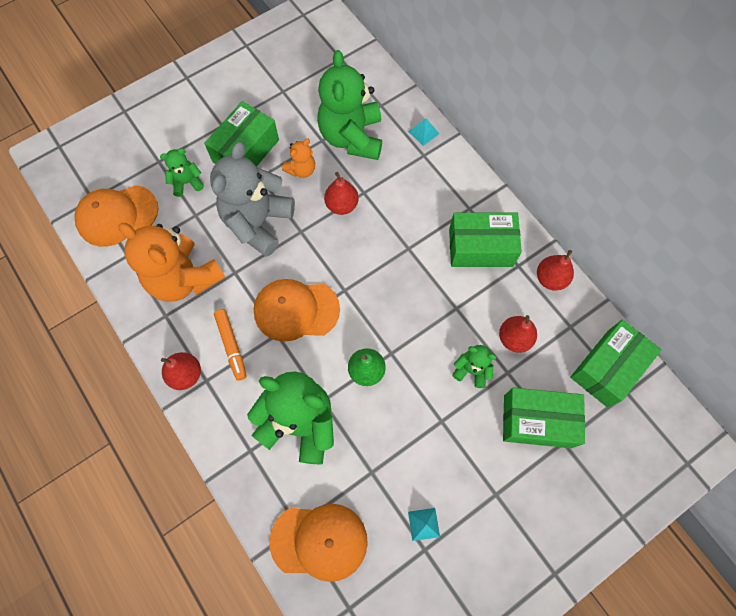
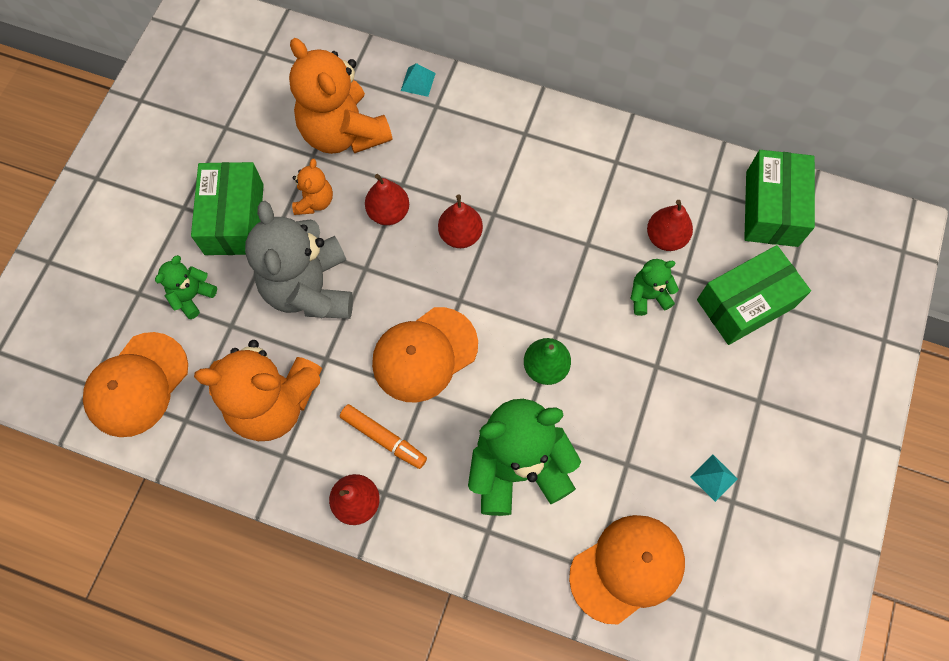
camera: 35 degrees left, 0 degrees up
green teddy bear [317,50,382,160] -> orange teddy bear [289,38,392,154]
green box [449,213,522,267] -> none
red pear [537,250,574,291] -> red pear moved to [438,195,483,248]

